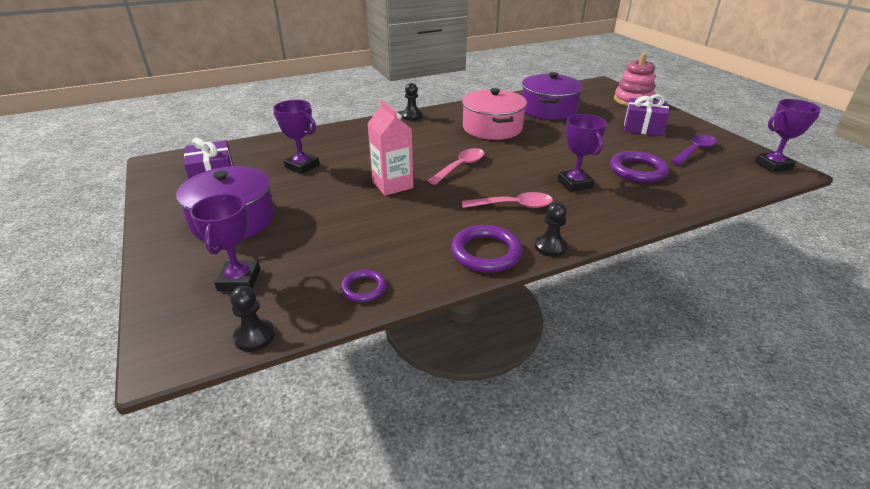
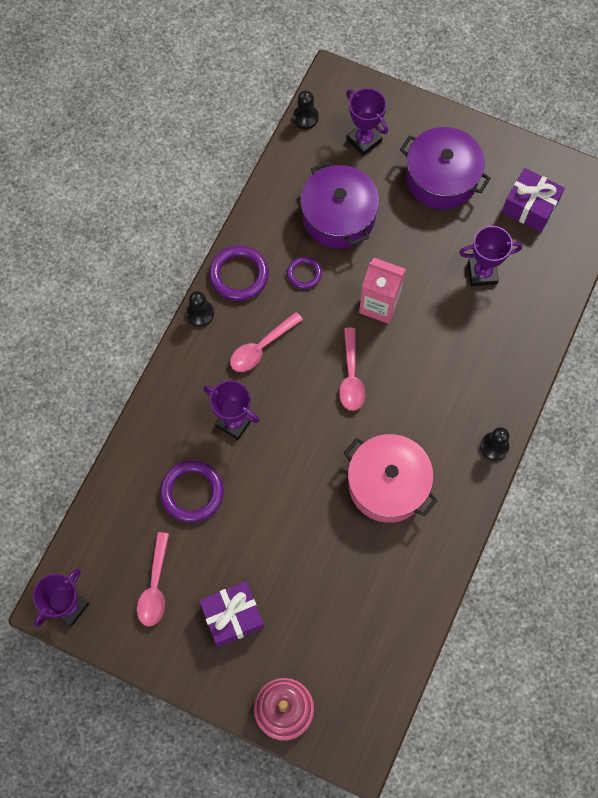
camera: 140 degrees right, 35 degrees up
purple ring [341,270,386,302] -> purple ring moved to [287,256,322,289]
purple pot [522,72,583,120] -> purple pot moved to [300,161,379,248]
purple spoon [671,135,717,165] -> pink spoon [137,532,169,626]

